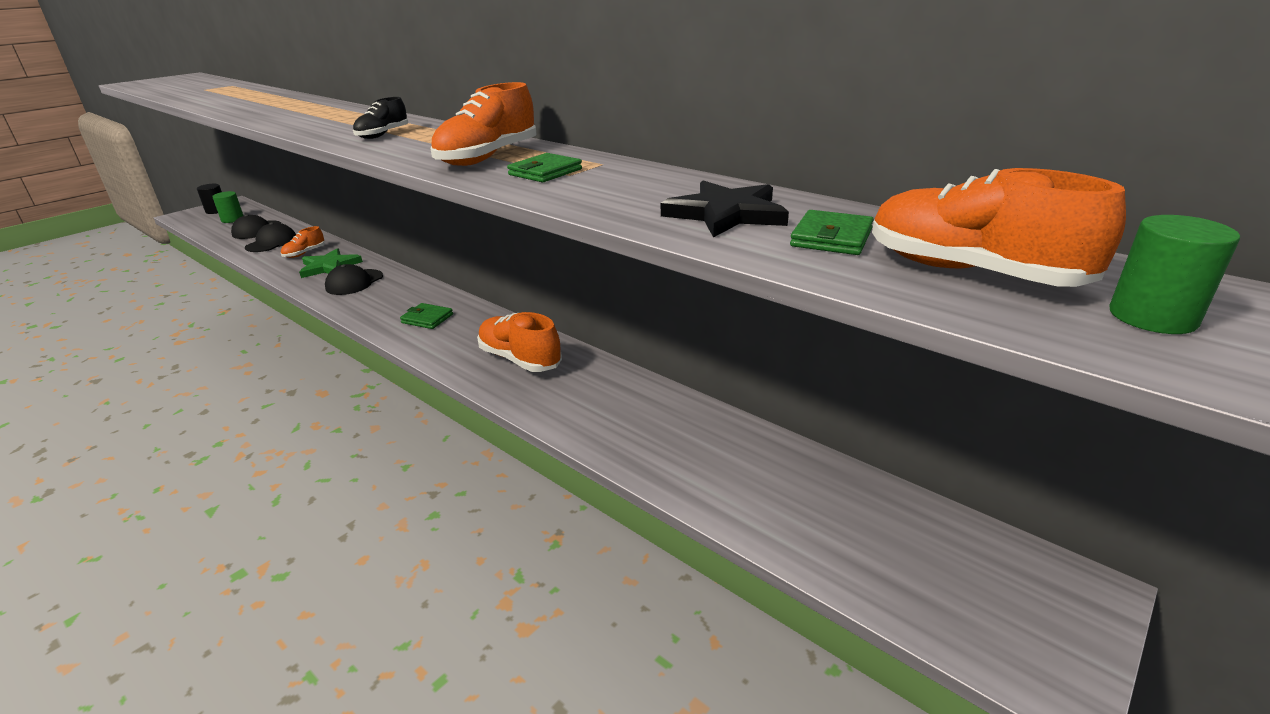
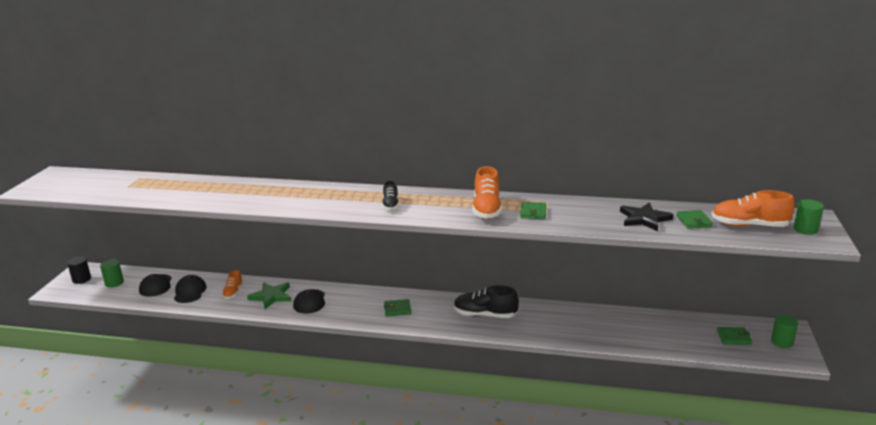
camera: 30 degrees left, 5 degrees down
orange shoe [477,312,562,372] -> black shoe [454,285,519,318]
none -> green wallet [717,327,752,345]
none -> green cylinder [771,315,798,348]

